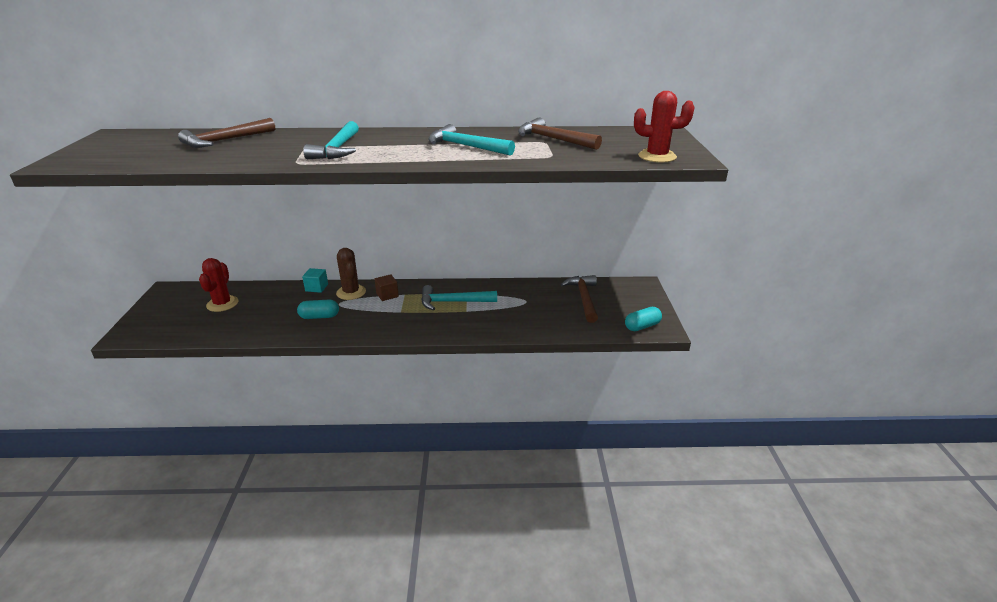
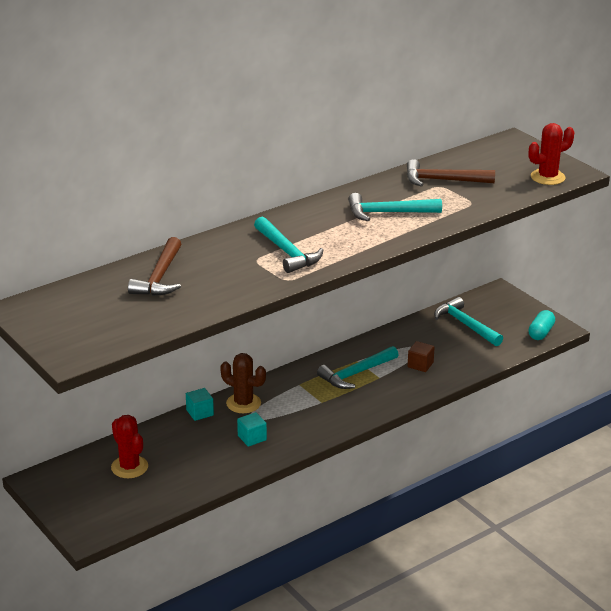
camera: 35 degrees left, 0 degrees up
turquoise capsule [297,300,339,319] -> turquoise cube [237,412,267,447]
brown cube [375,274,399,301] -> brown cube moved to [408,341,435,372]
brown hammer [561,275,598,323] -> turquoise hammer [434,297,503,346]

